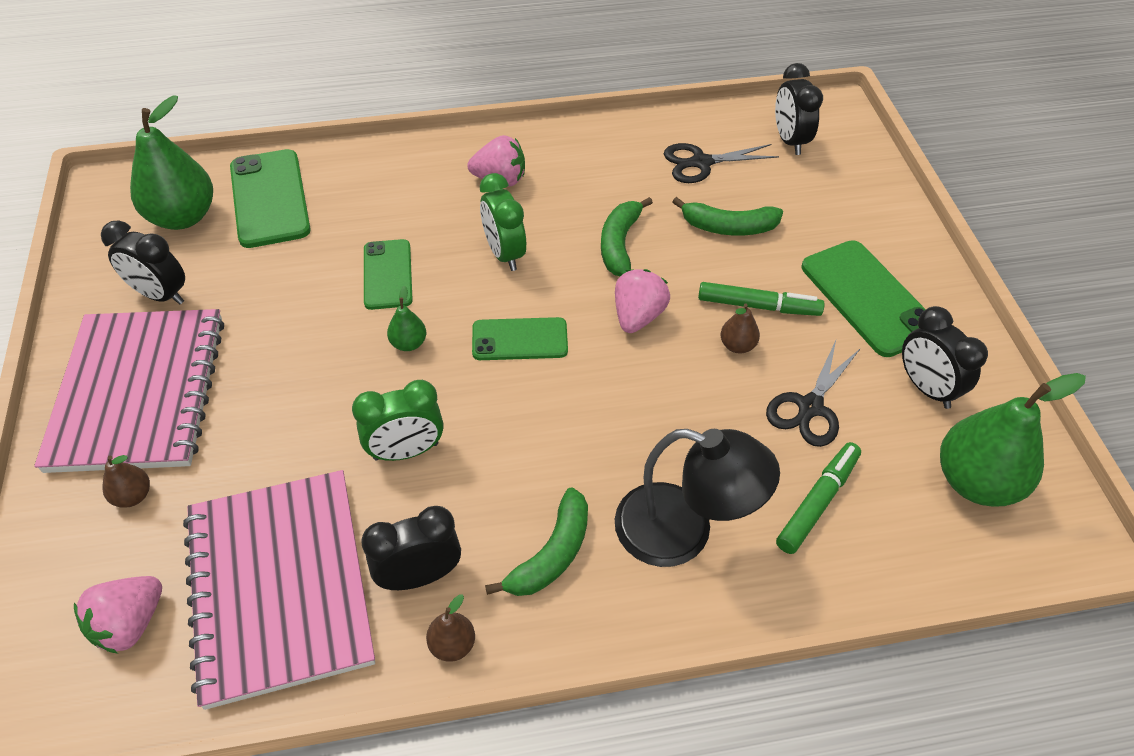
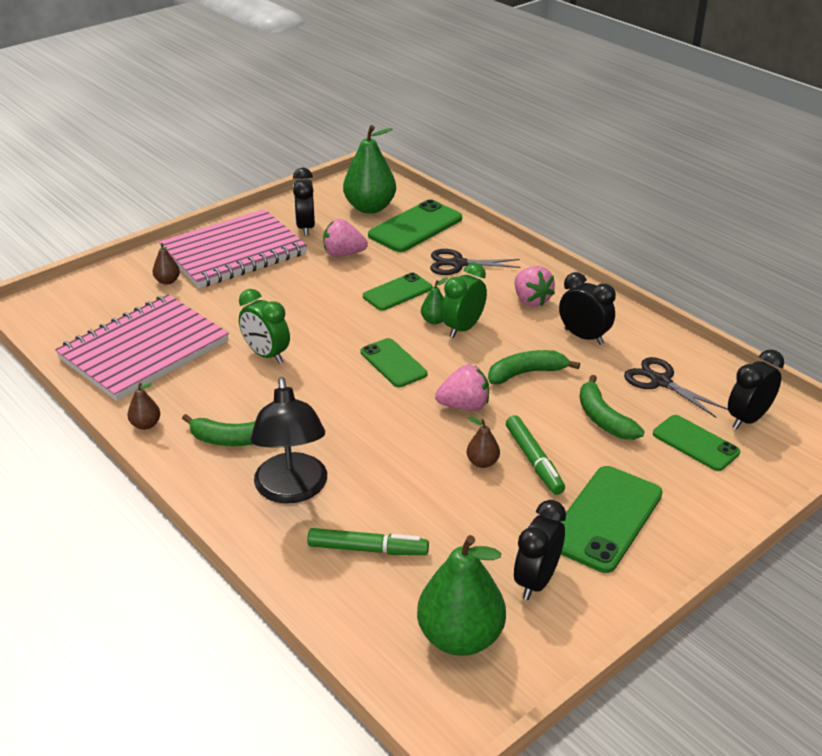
camera: 60 degrees right, 15 degrees down
pink strawberry [74,576,162,654] -> pink strawberry moved to [323,219,368,257]
black clock [361,506,461,590] -> black clock moved to [559,272,616,345]
green pear [387,286,426,351] -> green pear moved to [421,277,448,324]
black scissors [766,340,861,447] -> black scissors moved to [430,249,521,275]
none -> green phone [653,415,740,471]

